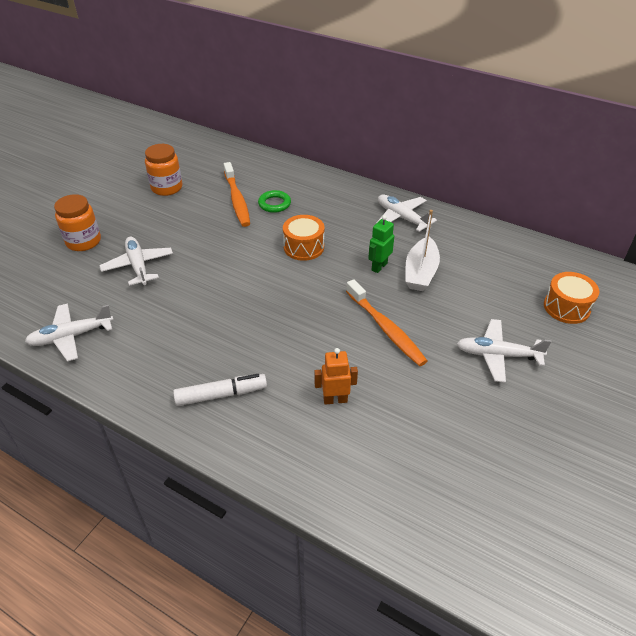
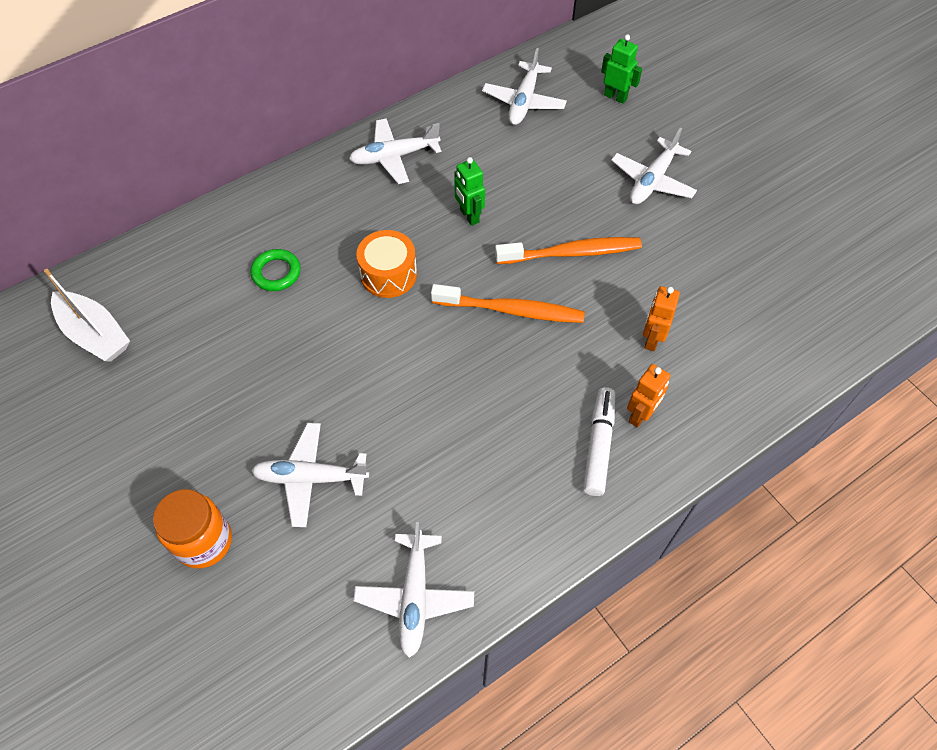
camera: 65 degrees left, 15 degrees up
orange jar [145,144,182,196] -> none
orange toothbrush [224,162,250,227] -> orange toothbrush moved to [431,284,585,323]
white boat [405,210,440,291] -> white boat moved to [44,269,130,362]
orange drum [544,272,599,324] -> green robot [601,34,642,104]
none -> white plane [482,48,567,125]
none -> orange robot [627,364,670,428]

